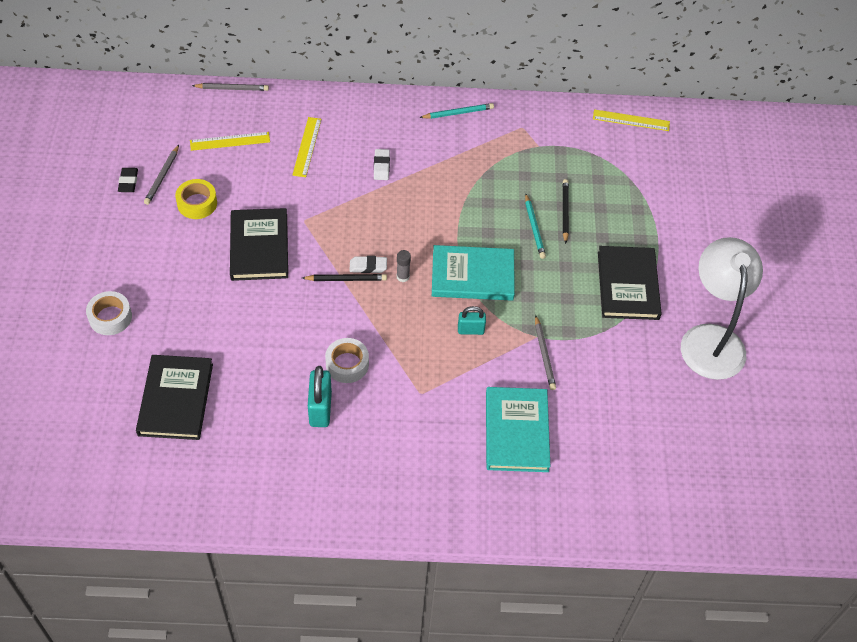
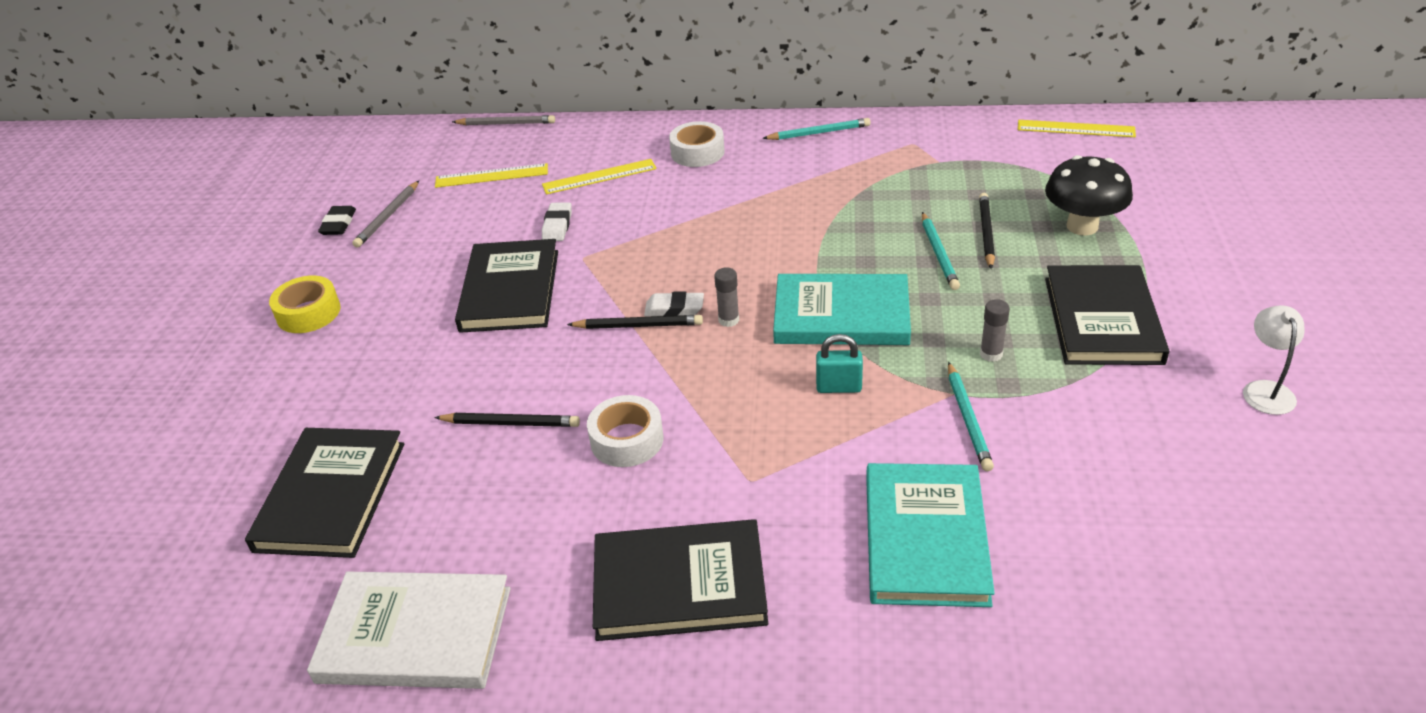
camera: 10 degrees right, 15 degrees down
white tape [86,291,132,335] -> white tape moved to [669,121,725,167]
yellow tape [175,179,217,219] -> yellow tape moved to [269,276,340,333]
yellow ruler [292,117,321,177] -> yellow ruler turned 60 degrees clockwise [542,159,657,194]
turquoise padlock [308,366,332,427] -> none
white eraser [374,149,390,180] -> white eraser moved to [542,202,572,241]
grey pencil [535,315,556,390] -> turquoise pencil [948,362,994,471]
white lamp [681,237,763,380] -> white lamp [1243,305,1304,415], size x0.43
none -> white book [307,572,511,689]
none -> black pencil [434,413,580,427]
none -> black book [593,519,768,641]
none -> grey glue stick [980,299,1010,362]
none -> black mushroom [1045,155,1133,235]

